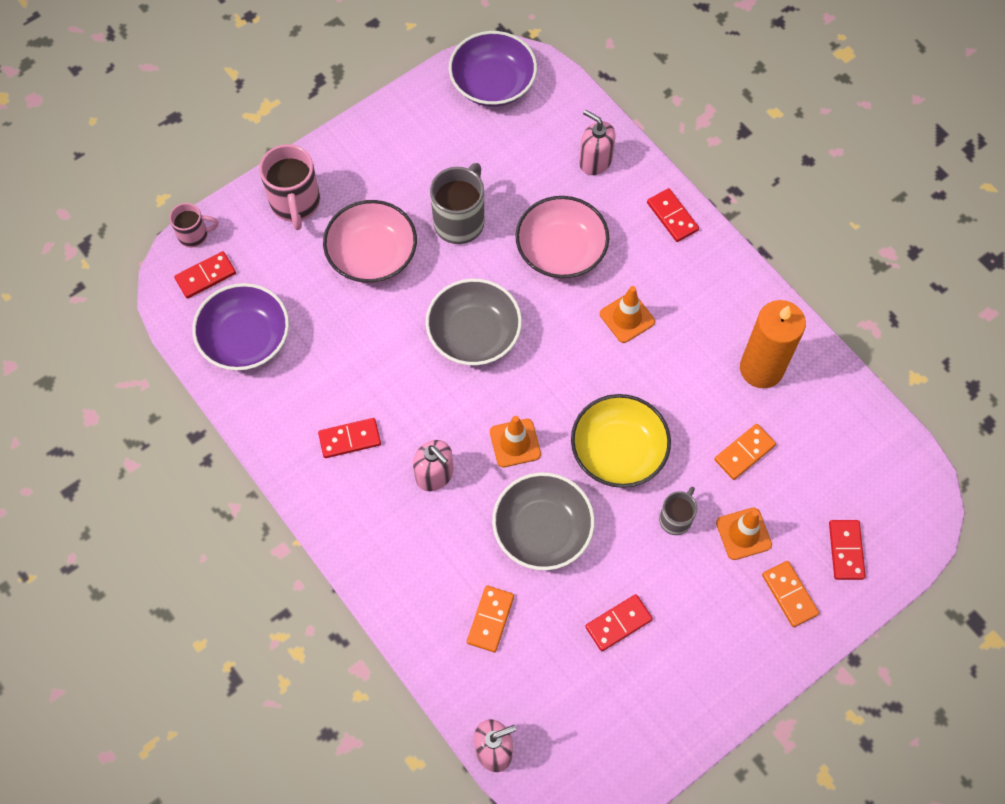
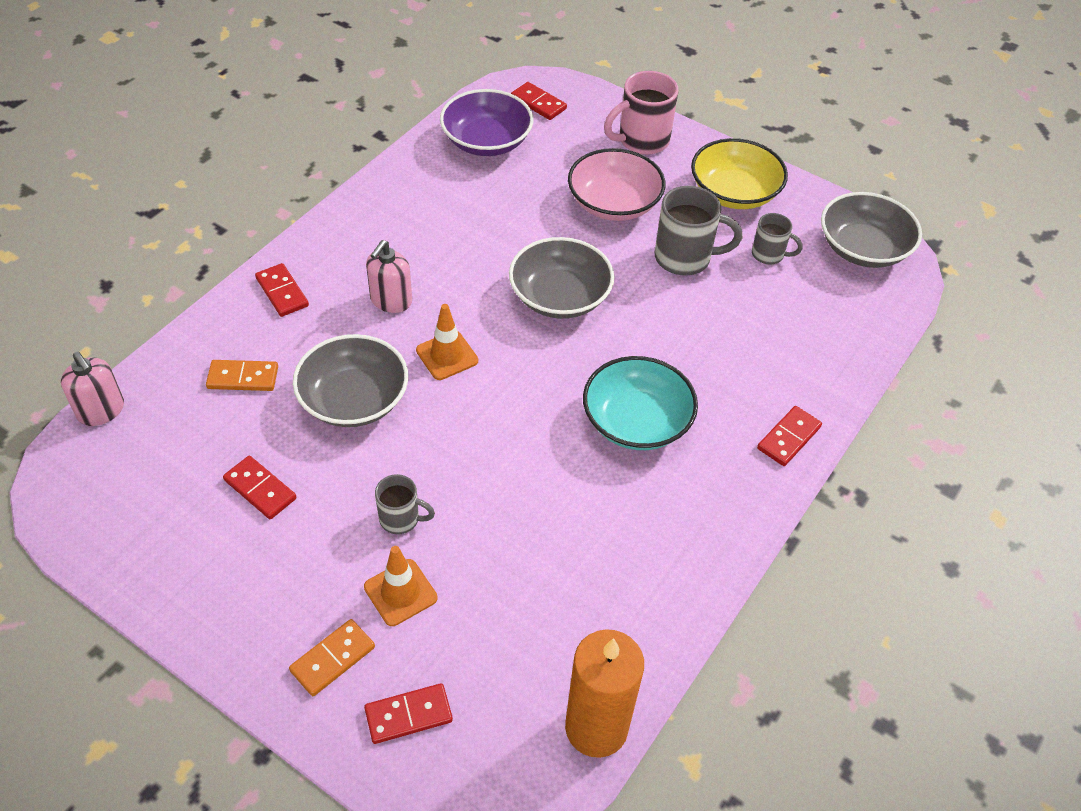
camera: 70 degrees right, 15 degrees down
pink mug [169,203,218,248] -> none
red domino [318,418,381,458] -> red domino moved to [255,263,309,317]
purple bowl [449,31,537,107] -> grey bowl [821,192,922,268]
pink bowl [515,196,609,279] -> none
yellow bowl [571,394,671,488] -> yellow bowl moved to [691,138,788,209]
pink soap dispenser [579,110,616,175] -> none
orange traffic cone [600,286,655,343] -> turquoise bowl [583,356,698,450]
orange domino [714,424,776,480] -> none
orange candle [740,300,806,388] -> orange candle moved to [565,629,644,758]
none -> grey mug [752,213,803,265]

